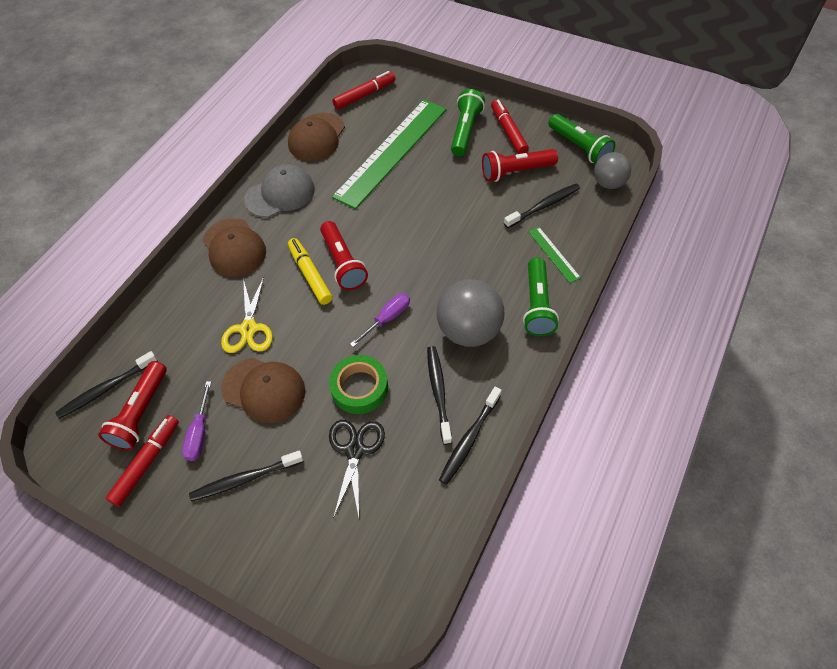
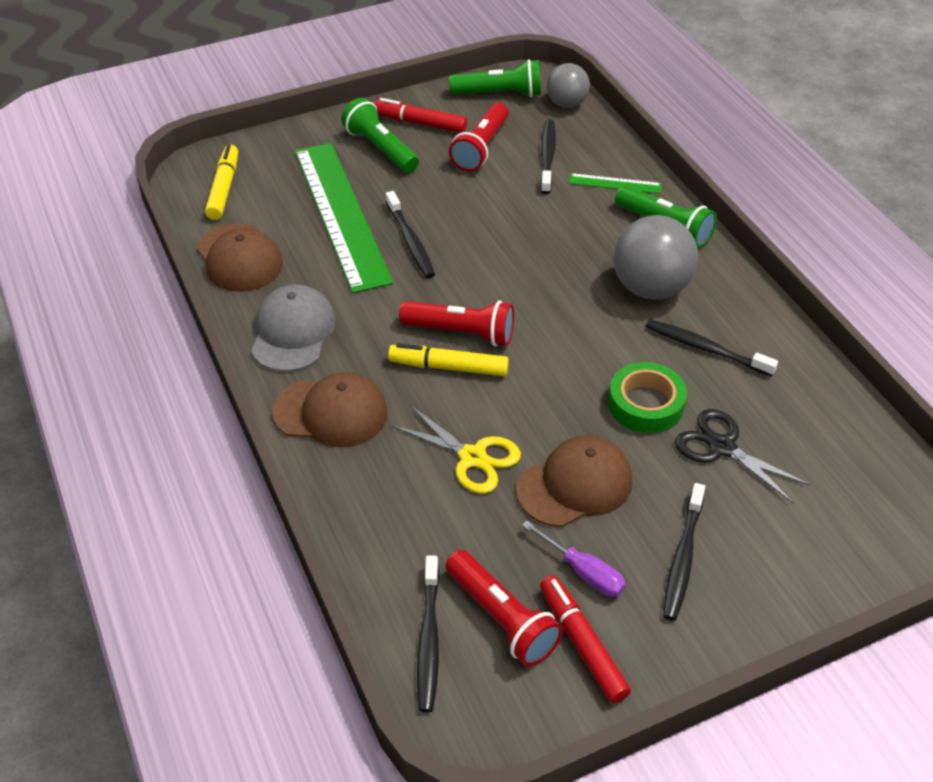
camera: 55 degrees left, 10 degrees down
red marker [332,71,396,109] -> yellow marker [205,144,238,220]
purple screwdriver [350,293,410,347] -> none
black toothbrush [439,387,502,485] -> black toothbrush moved to [386,191,435,278]

